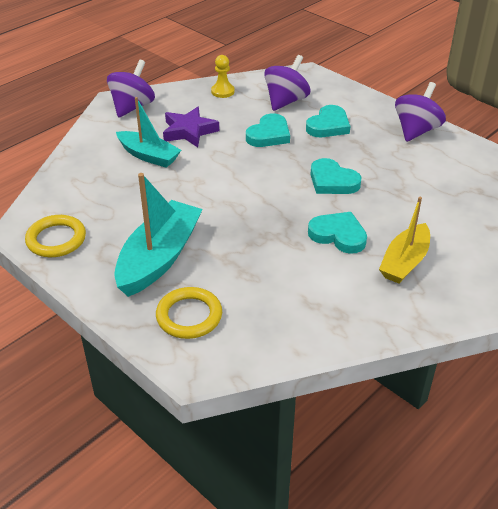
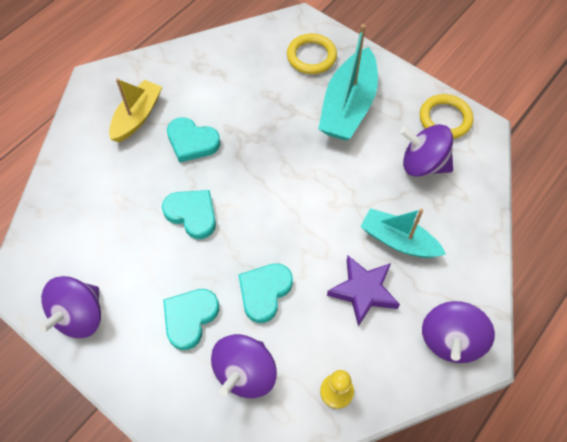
camera: 175 degrees right, 20 degrees up
none -> purple spinning top [400,124,453,177]

